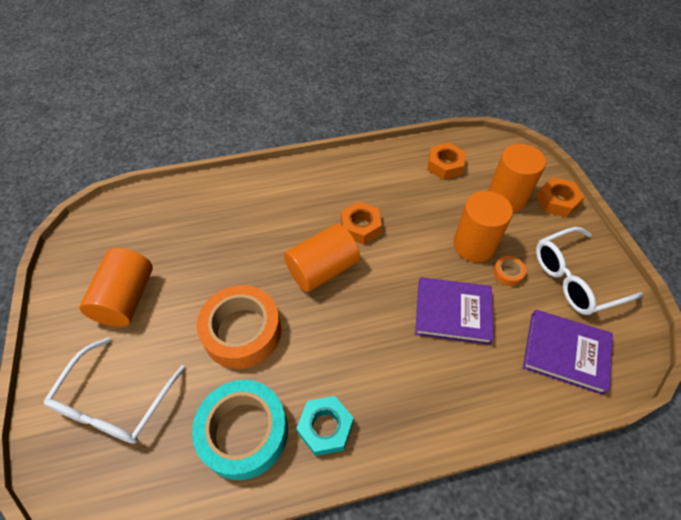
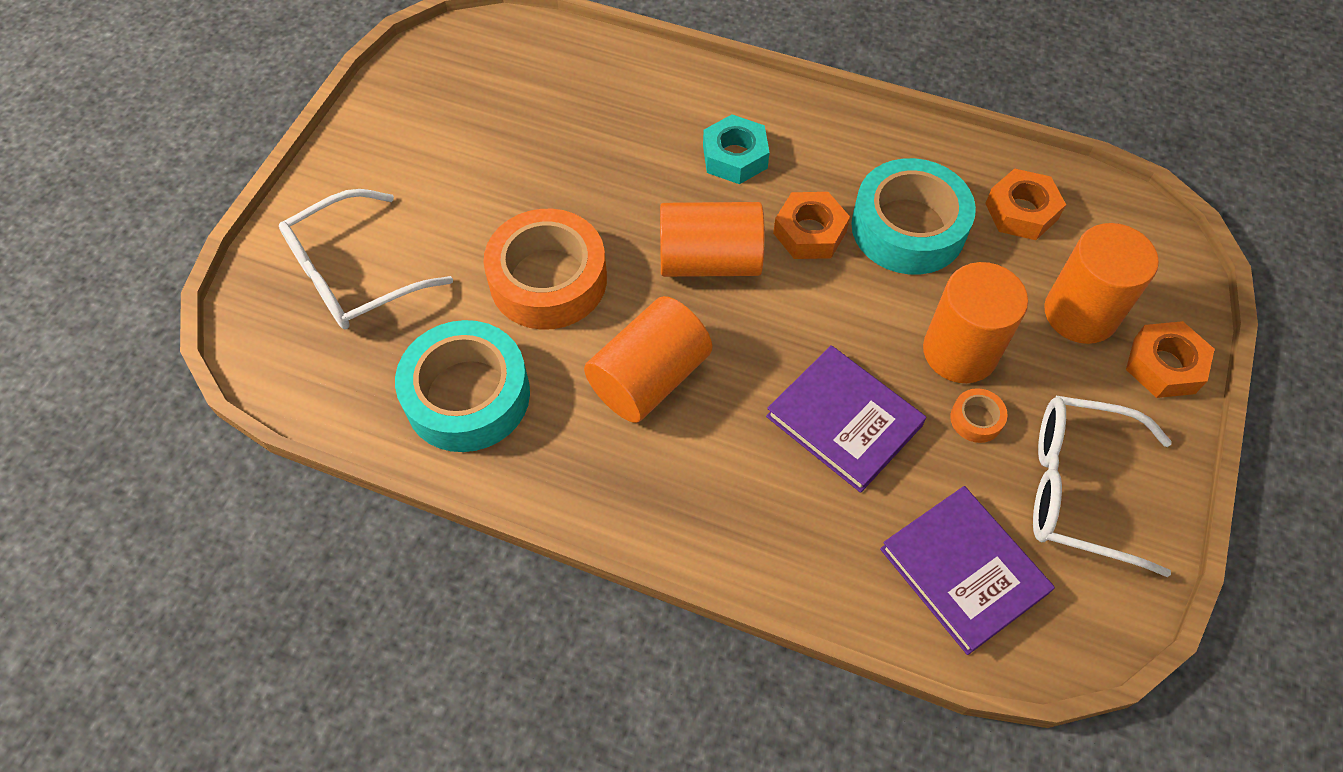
camera: 35 degrees right, 5 degrees up
orange cylinder [79,248,153,327] -> orange cylinder moved to [584,296,712,423]
turquoise nut [296,396,354,456] -> turquoise nut moved to [703,114,770,184]
none -> turquoise tape [851,158,976,275]

